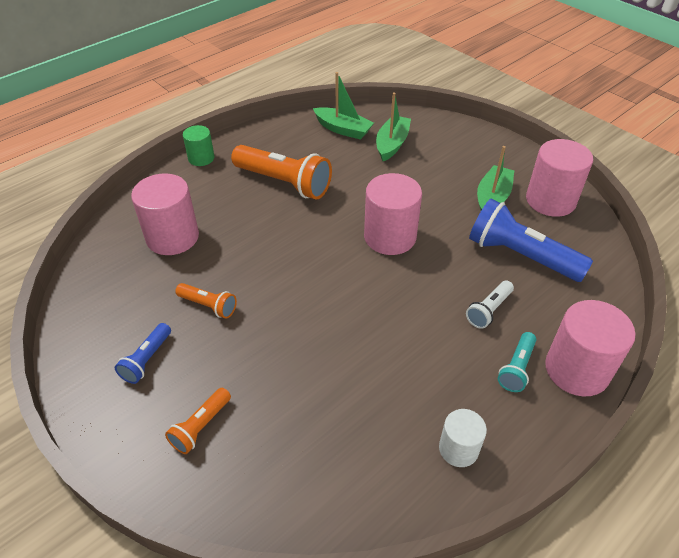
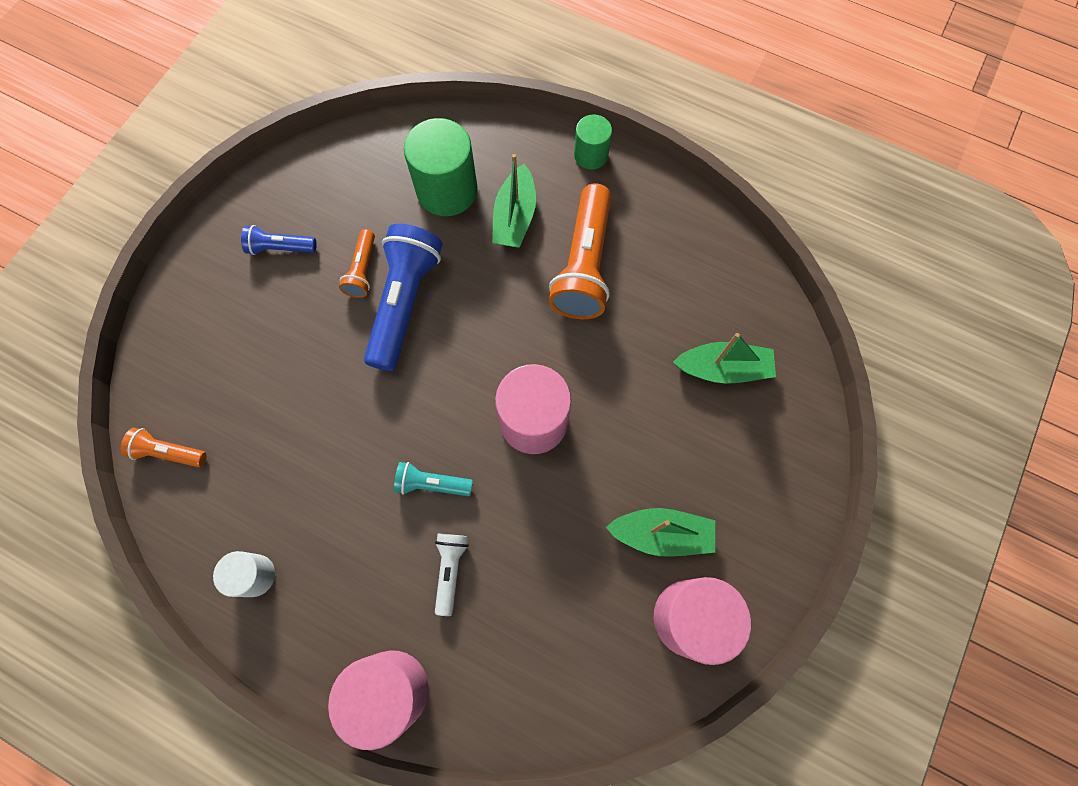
camera: 70 degrees right, 25 degrees up
pink cylinder [131,173,199,255] -> green cylinder [404,118,478,216]
orange flashlight [165,388,231,454] -> orange flashlight moved to [120,428,207,467]
green boat [313,72,374,140] -> green boat moved to [492,154,536,248]
white flashlight [466,281,514,329] -> white flashlight turned 75 degrees clockwise [435,533,469,616]
blue flashlight [469,199,593,282] -> blue flashlight moved to [364,224,442,371]
turquoise flashlight [498,332,536,392] -> turquoise flashlight moved to [394,462,473,496]

